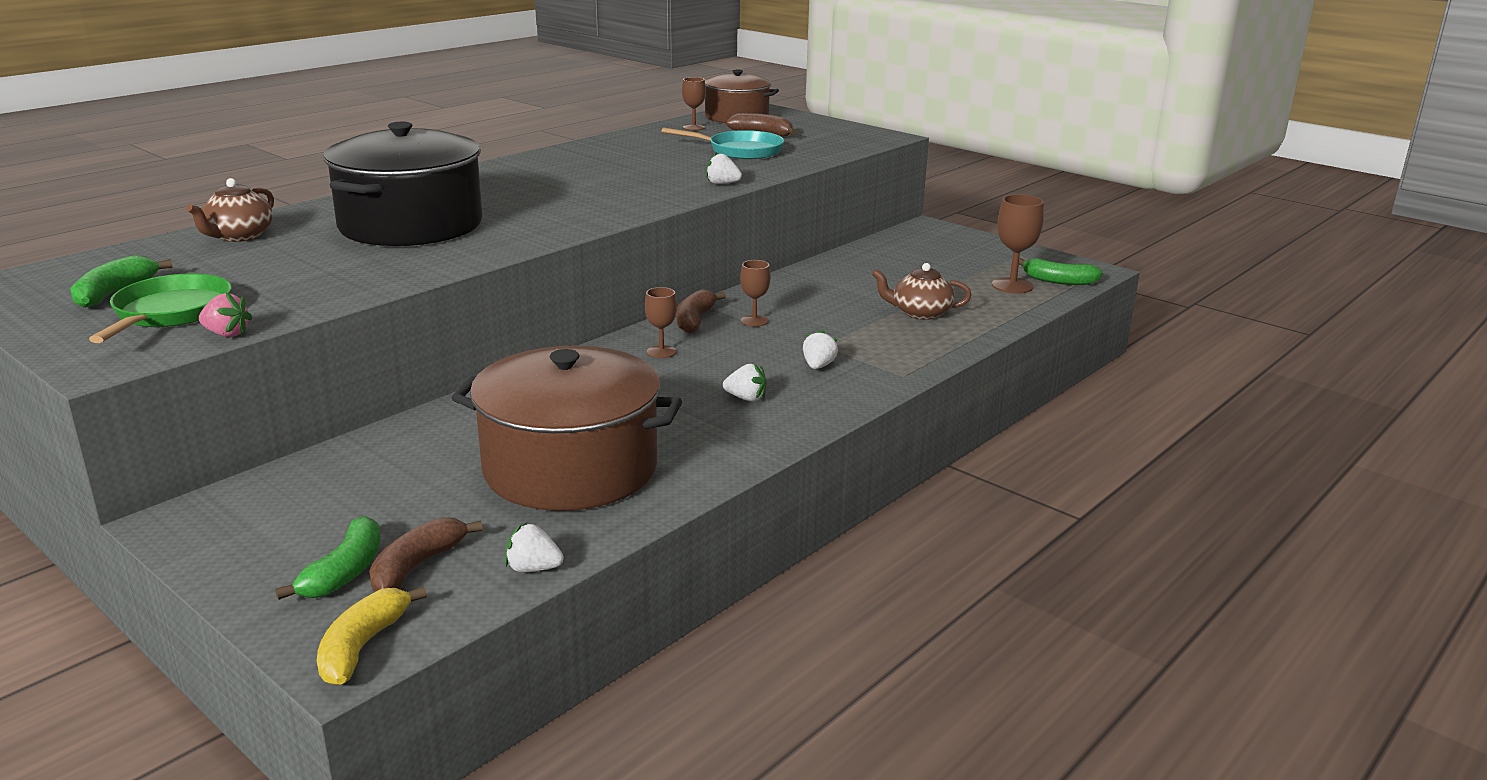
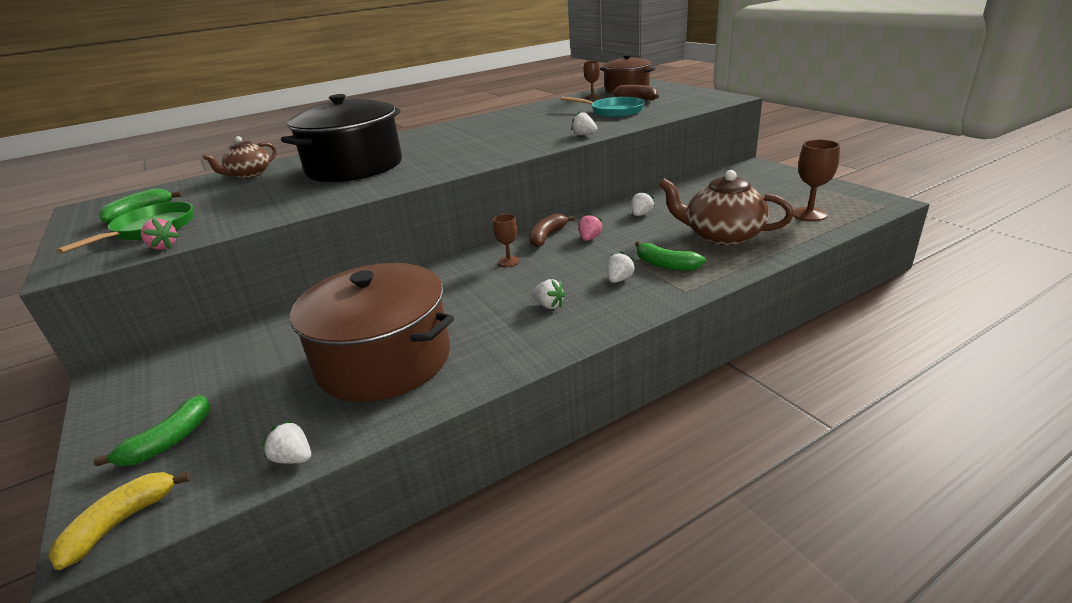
camera: 20 degrees right, 5 degrees up
brown banana [369,517,483,592] -> none
brown goblet [740,260,771,327] -> pink strawberry [578,213,603,241]
brown teapot [872,263,972,320] -> brown teapot [659,170,794,246], size x1.63
green banana [1019,258,1103,285] -> green banana moved to [635,241,706,271]
none -> white strawberry [631,191,655,216]

